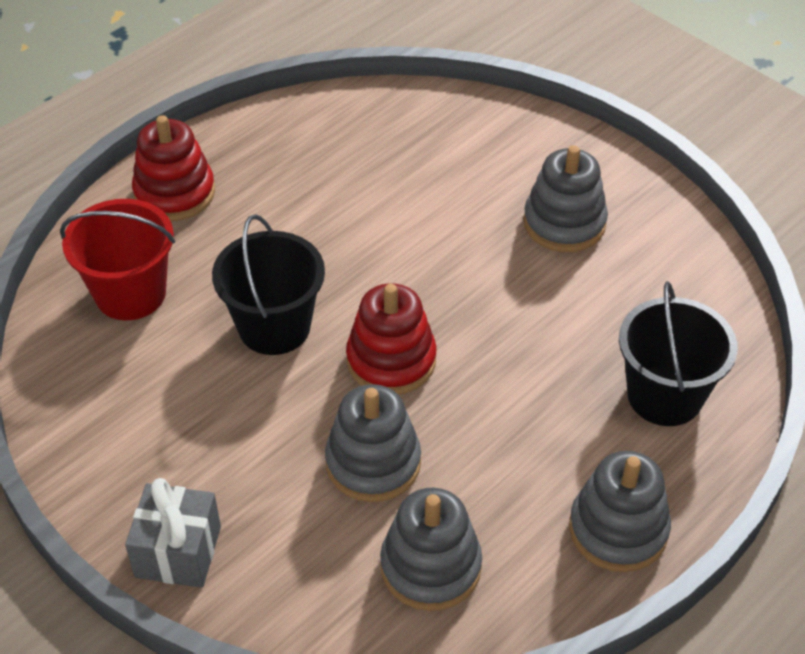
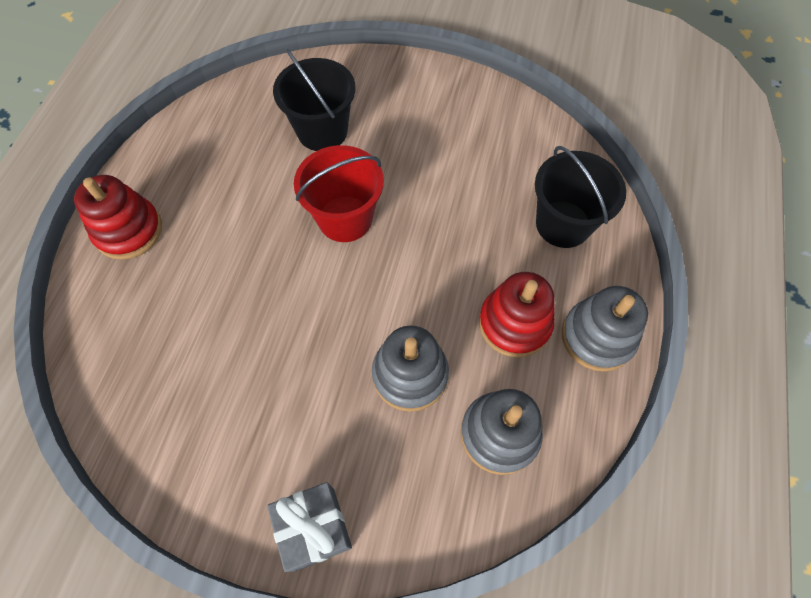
camera: 30 degrees left, 15 degrees up
red bucket [60,199,175,320] -> red bucket moved to [294,145,384,242]
black bucket [212,214,325,355] -> black bucket moved to [273,49,355,151]
red stacking toy [346,283,436,395] -> red stacking toy moved to [479,272,555,357]
grey stacking toy [523,145,608,252] -> none

